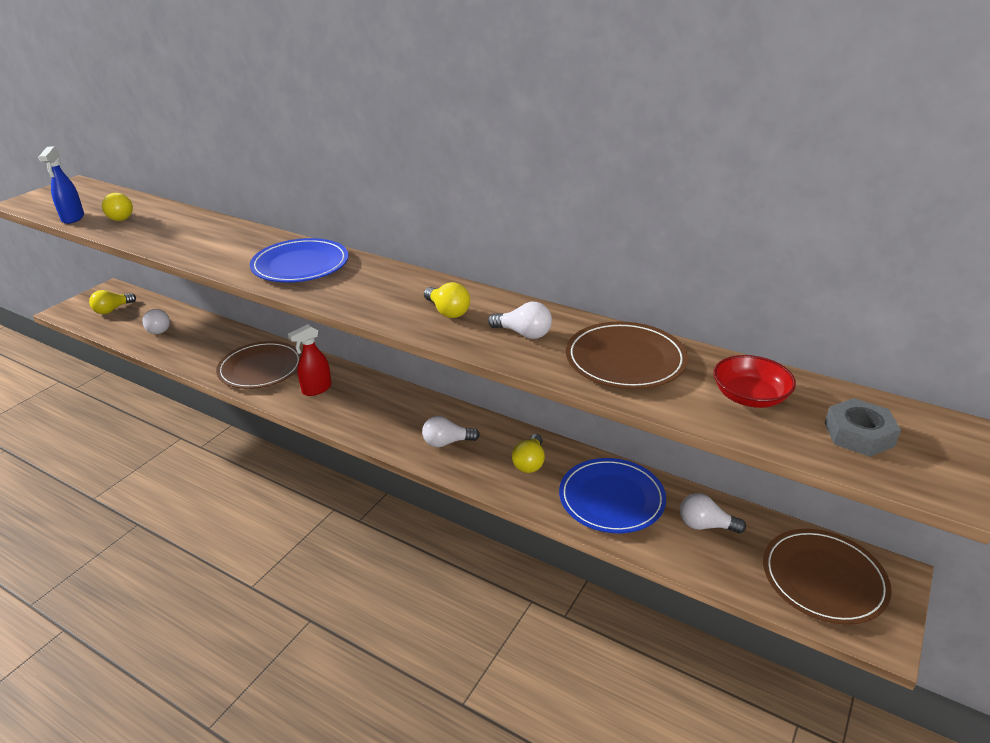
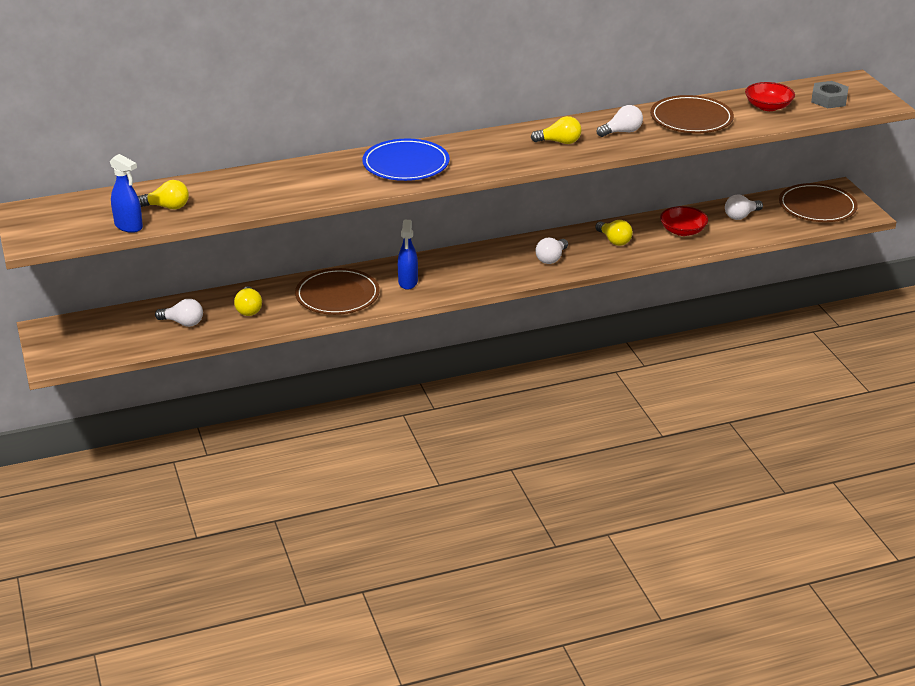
camera: 50 degrees left, 0 degrees up
yellow light bulb [89,290,136,314] -> yellow light bulb moved to [234,286,262,316]
red spray bottle [288,324,332,396] -> blue spray bottle [398,220,418,290]
blue plate [559,458,666,533] -> red bowl [660,206,708,236]

